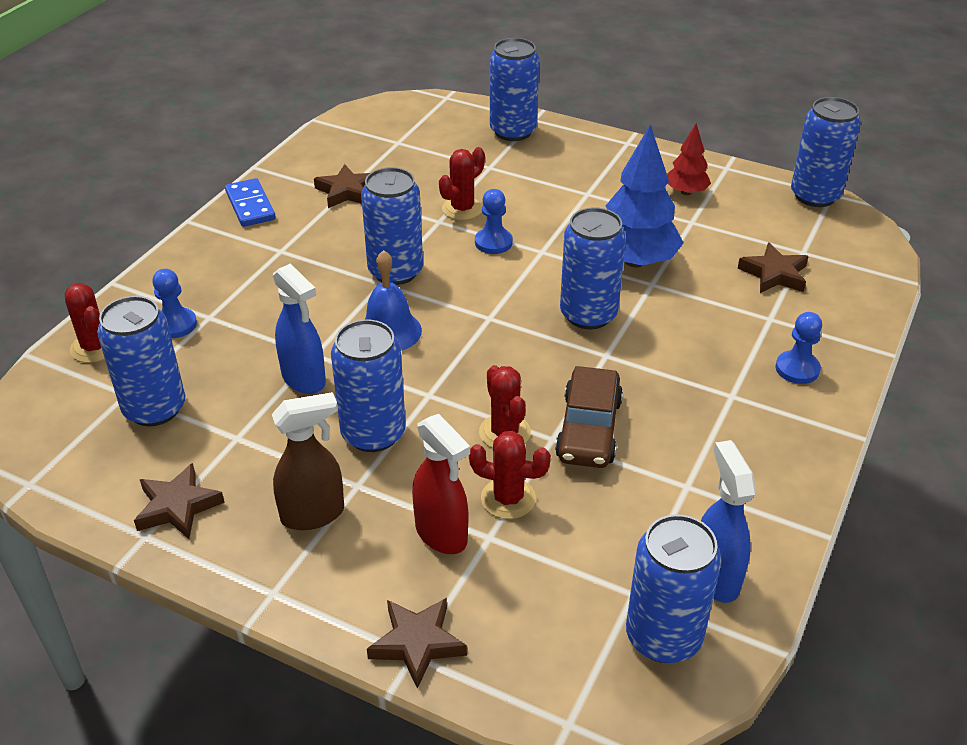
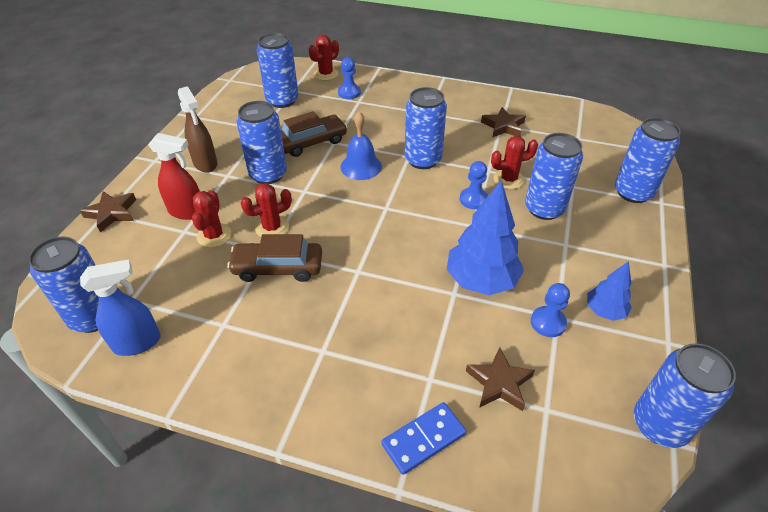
camera: 80 degrees right, 5 degrees up
brown star [134,463,225,539] -> none
blue domino [225,178,276,227] -> blue domino moved to [381,402,466,475]
blue spray bottle [273,263,326,394] -> brown car [281,111,347,157]
red spray bottle [412,414,470,554] -> red spray bottle turned 120 degrees counterclockwise [148,133,200,220]
red cactus [439,147,485,220] -> red cactus turned 45 degrees counterclockwise [491,136,538,189]
blue can [560,207,626,329] -> blue can moved to [525,133,583,220]
red tree [667,124,711,195] -> blue tree [587,261,632,321]
blue pawn [776,312,822,384] -> blue pawn moved to [531,283,570,337]

